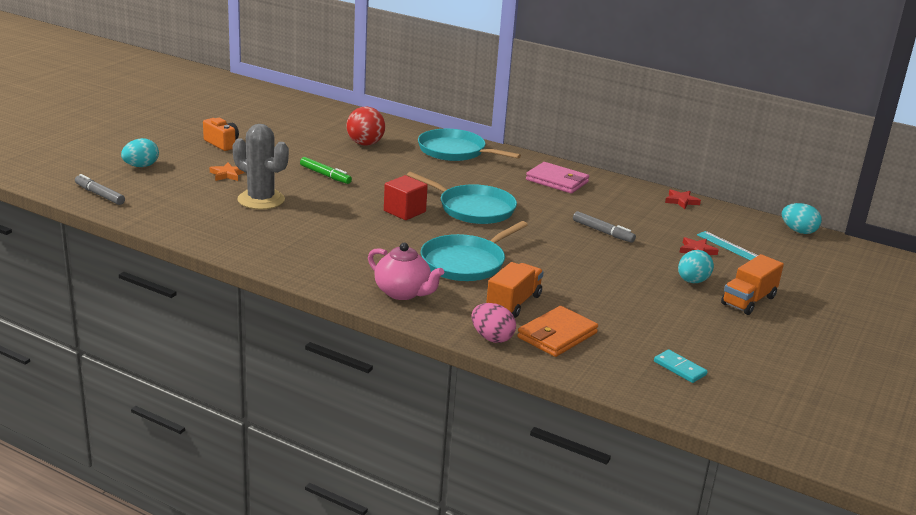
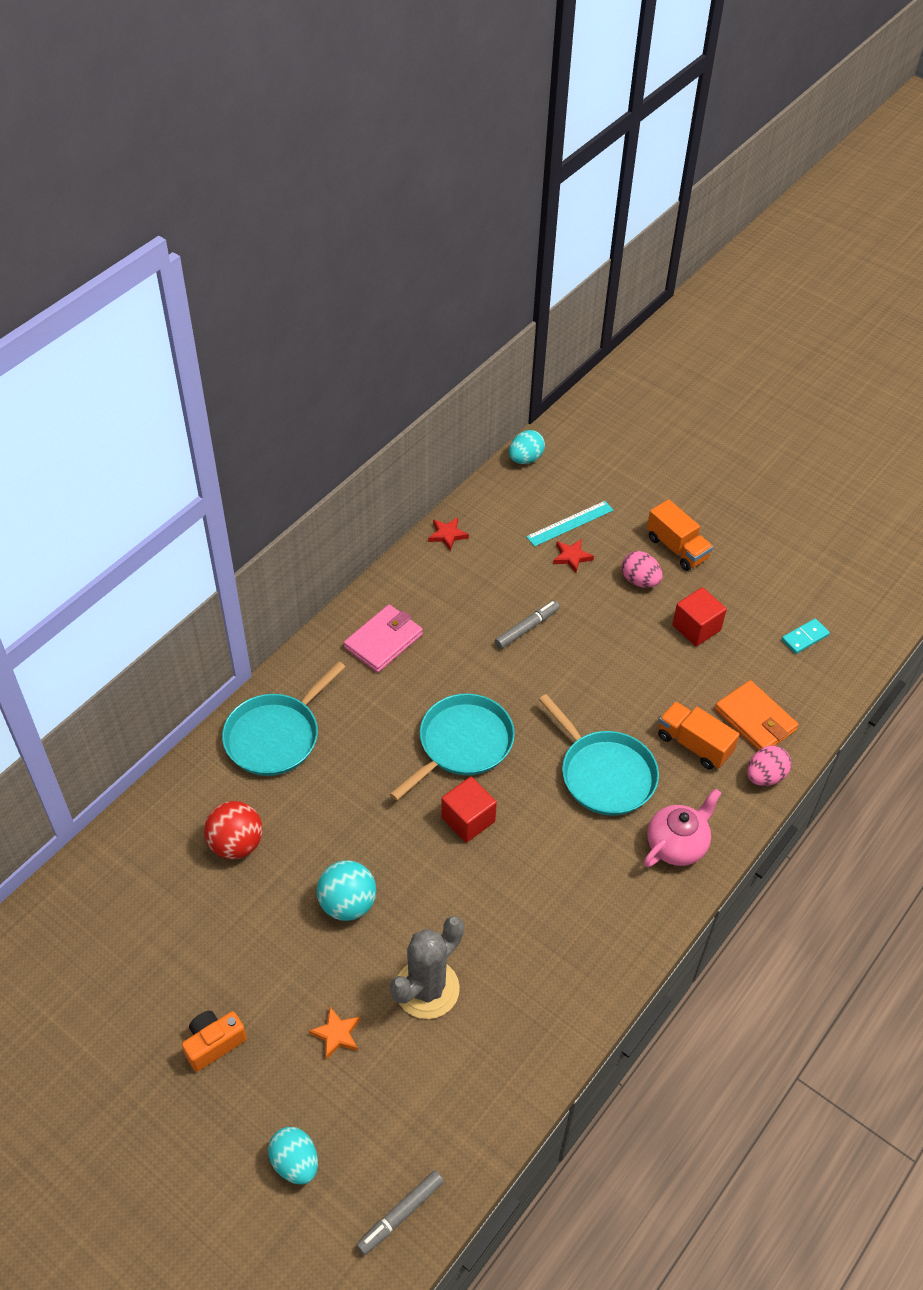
camera: 80 degrees left, 25 degrees up
green marker [300,157,352,184] -> turquoise ball [317,860,376,921]
turquoise egg [678,250,714,283] -> pink egg [622,551,663,588]
none -> red cube [672,587,727,646]

